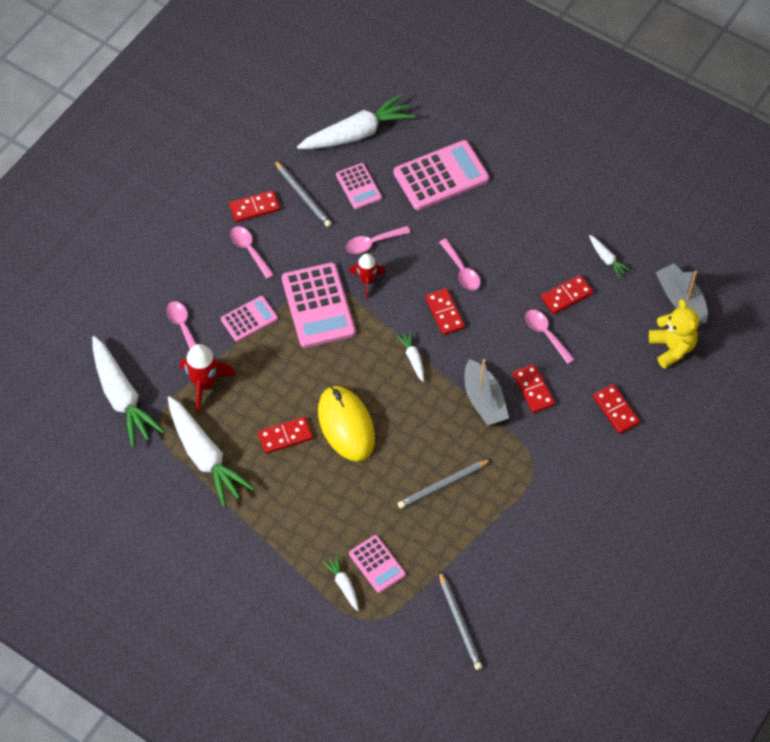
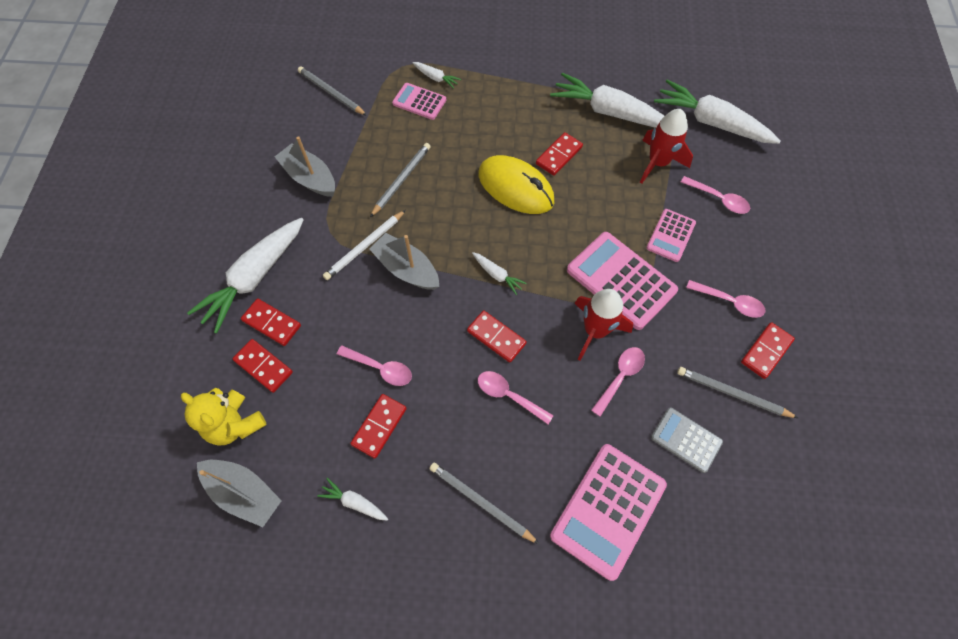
camera: 150 degrees right, 5 degrees up
white carrot [297,93,416,149] -> white carrot moved to [187,218,304,334]
pink calculator [336,163,382,209] -> grey calculator [651,407,723,473]
red rocket [349,253,385,299] -> red rocket [574,289,633,361], size x1.51
red domino [513,364,555,413] -> red domino moved to [232,339,293,393]
none -> grey boat [275,136,335,197]
none -> white pencil [323,210,406,280]
none -> grey pencil [429,463,539,544]

